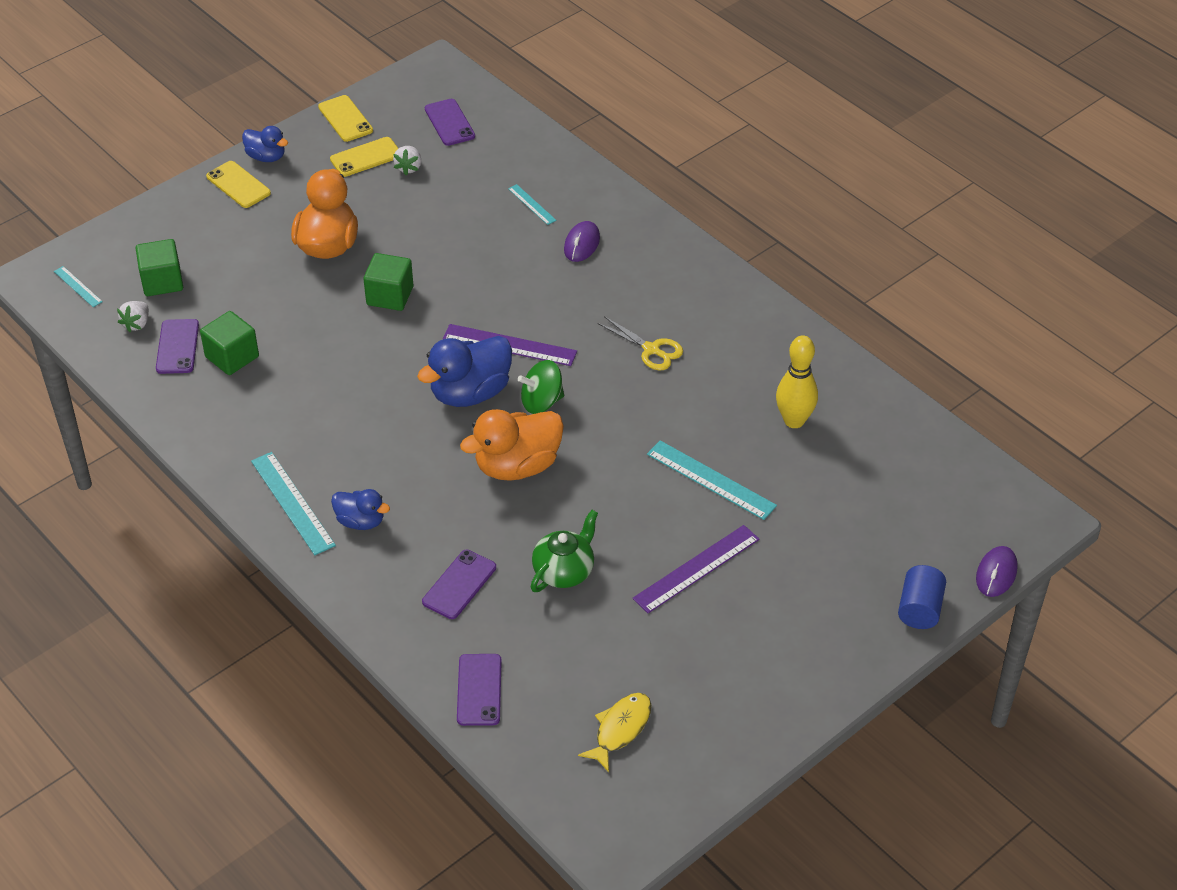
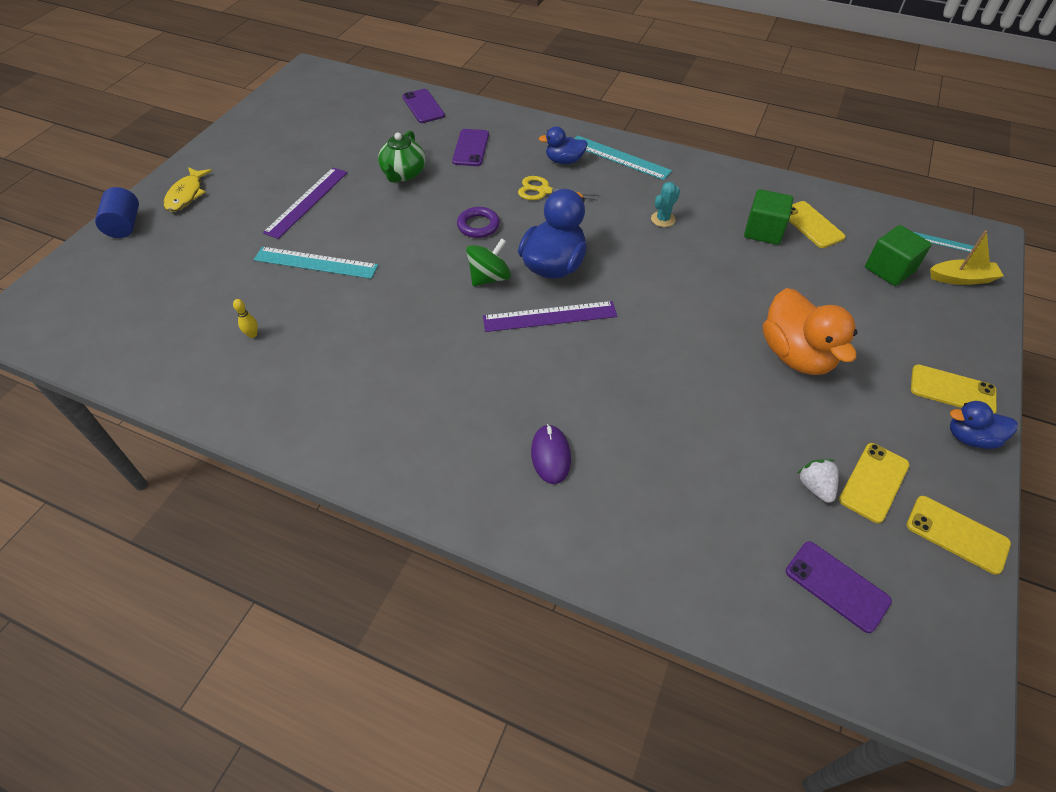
camera: 155 degrees right, 5 degrees up
white strawberry [117,301,149,332] -> none
purple phone [156,319,199,374] -> yellow phone [789,201,846,248]
green cube [364,253,413,311] -> none
orange duck [460,409,564,481] -> purple ring [457,207,500,238]
turquoise ruler [508,184,556,225] -> none
yellow fish [578,693,651,772] -> yellow fish moved to [164,167,212,212]
yellow scissors [597,316,683,371] -> yellow scissors moved to [518,176,599,201]
yellow bowling pin [776,335,818,428] -> yellow bowling pin [233,299,258,338], size x0.43
purple mouse [976,546,1018,597] -> none
none -> turquoise cactus [651,182,680,227]
none -> yellow boat [930,230,1004,285]

